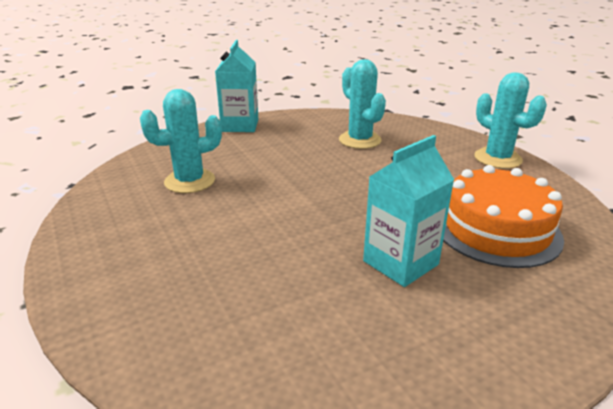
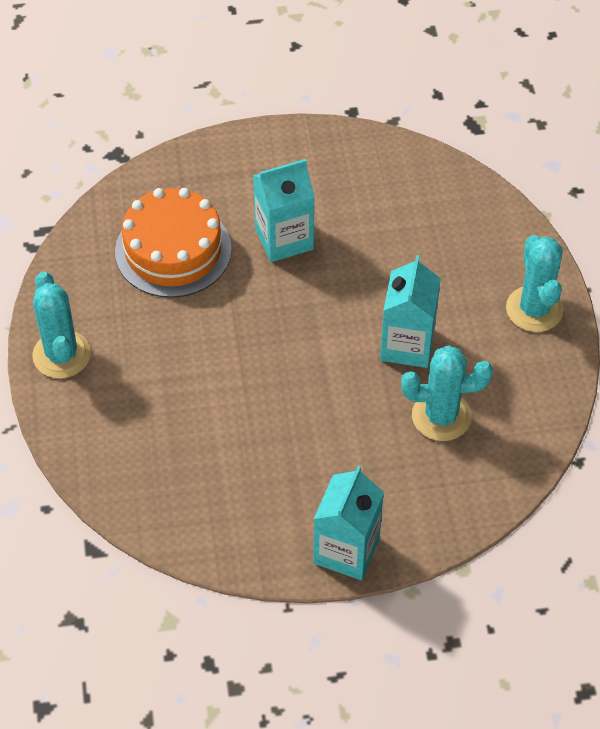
camera: 160 degrees left, 25 degrees up
turquoise cactus [339,59,386,149] -> turquoise cactus moved to [506,235,564,332]
none -> turquoise carton [380,255,441,368]

